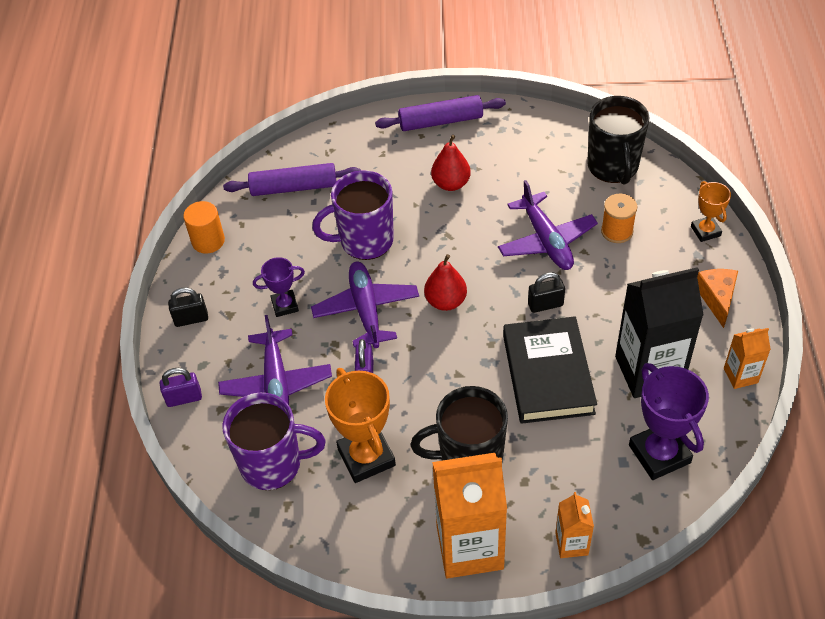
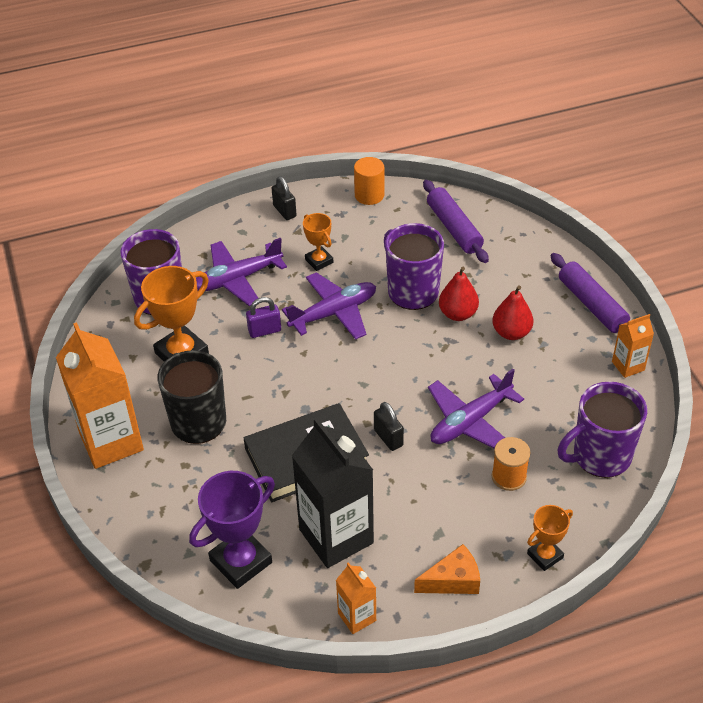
camera: 70 degrees right, 5 degrees down
purple padlock [160,368,202,407] -> none
purple trophy [253,257,305,317] -> orange trophy [303,213,333,271]
red pear [424,254,467,311] -> red pear moved to [439,267,479,321]
orange carton [555,492,594,558] -> orange carton moved to [612,314,654,378]
black mug [587,96,650,185] -> purple mug [558,382,647,478]

